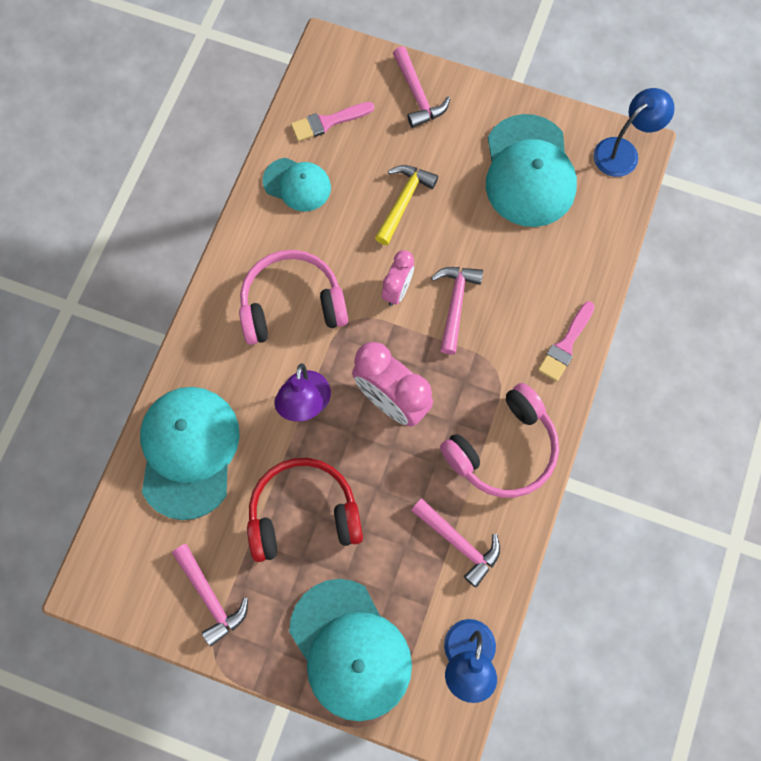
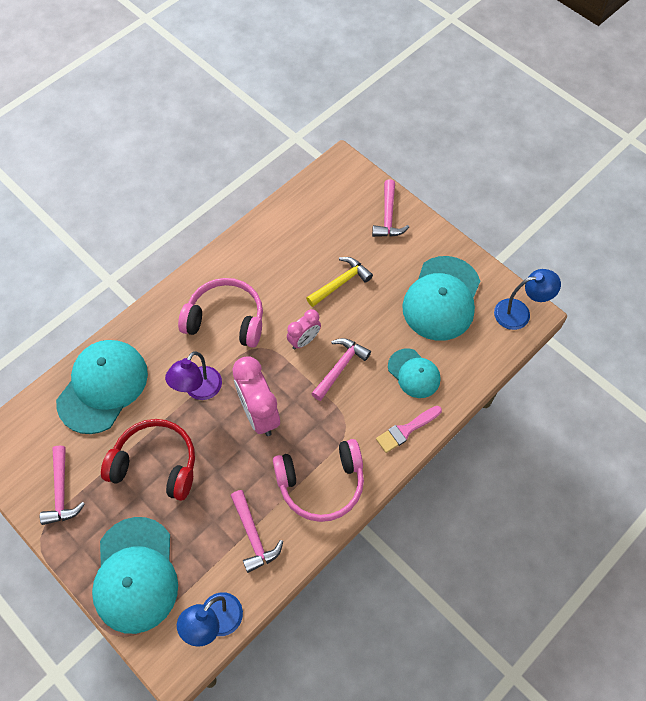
camera: 25 degrees right, 10 degrees down
turquoise cap [263,158,331,211] -> turquoise cap moved to [388,348,441,398]
pink brush [291,102,374,142] -> none

